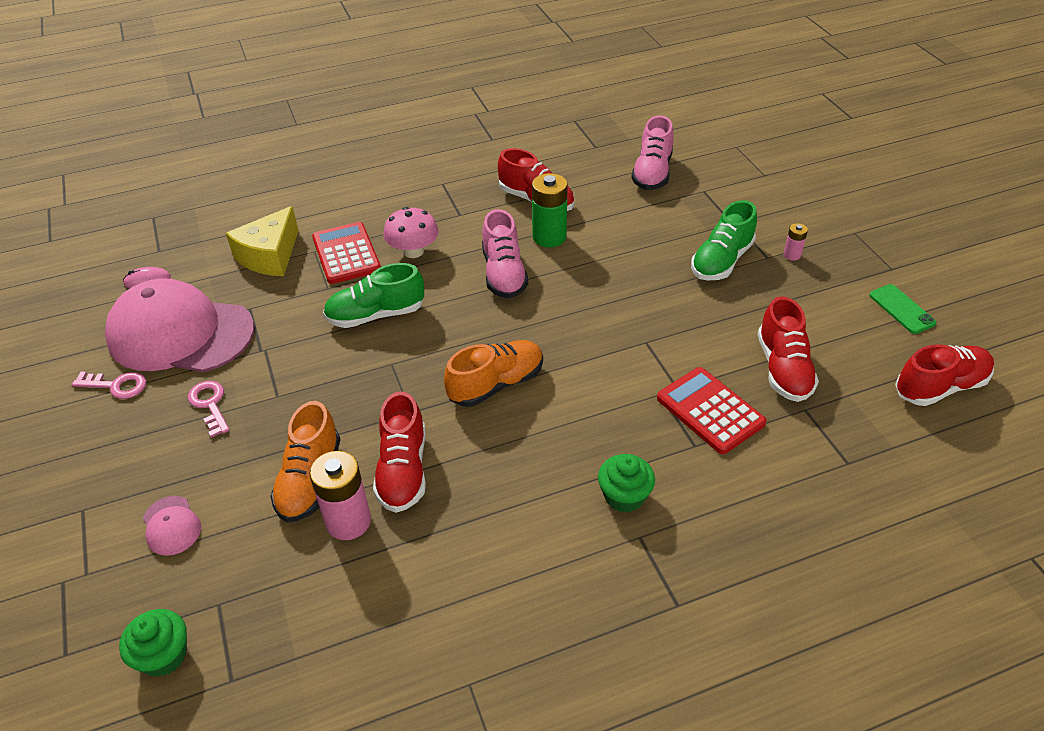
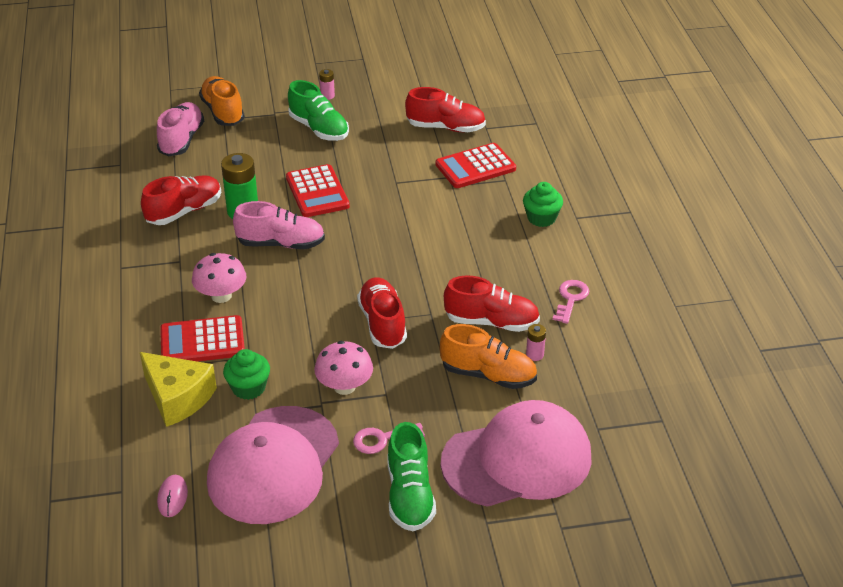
camera: 80 degrees left, 5 degrees down
pink key [72,372,146,399] -> pink key moved to [553,280,589,324]
green cupcake [119,609,187,677] -> green cupcake moved to [223,349,270,400]
pink cap [143,496,201,556] -> pink cap [441,400,591,507], size x2.50
pink battery [310,451,371,540] -> pink battery [526,324,546,361], size x0.50
green shoe [323,263,424,328] -> green shoe moved to [387,422,436,531]
orange shoe [444,340,543,407] -> orange shoe moved to [199,76,245,126]
pink shoe [631,116,674,190] -> pink shoe turned 105 degrees counterclockwise [157,102,204,156]
green phone [869,284,936,334] -> none
red shoe [895,344,994,406] -> red shoe moved to [357,277,407,349]
none -> red calculator [286,164,350,217]
none -> pink mushroom [314,341,373,395]

